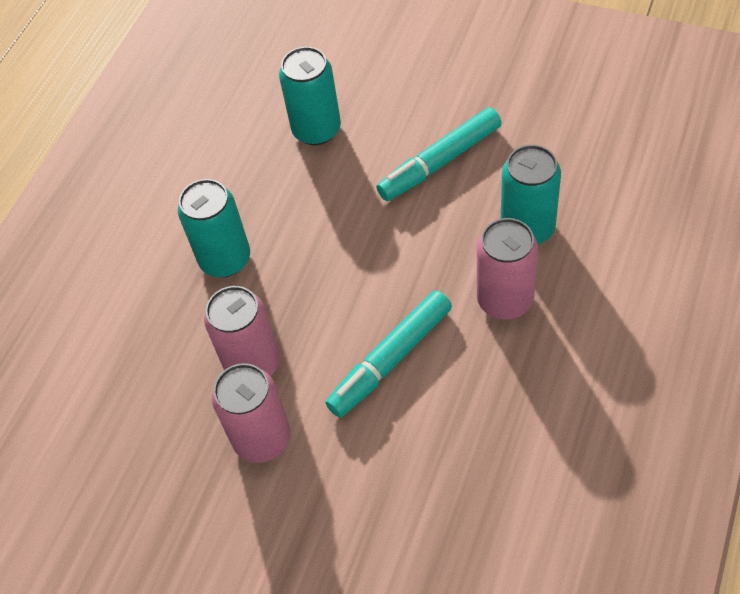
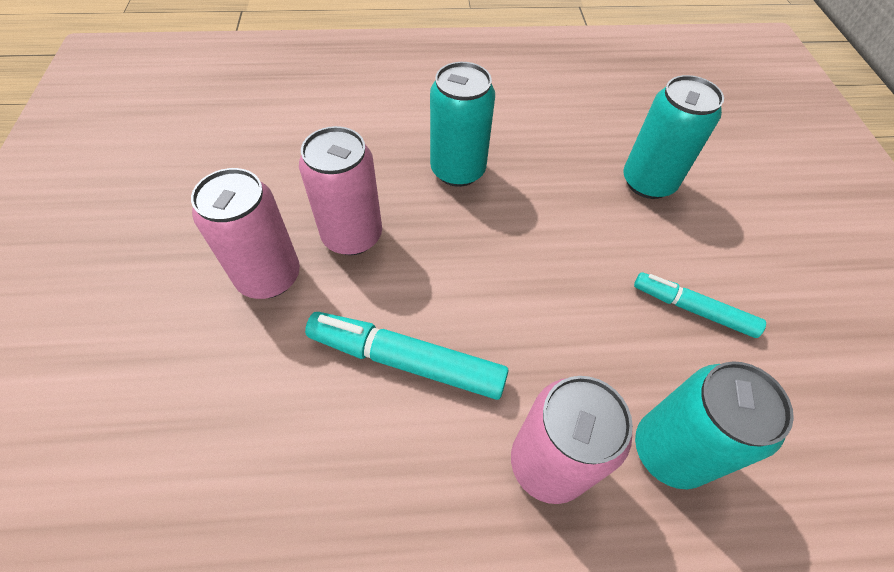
camera: 55 degrees right, 0 degrees up
turquoise marker [376,107,501,201] -> turquoise marker [634,272,766,338], size x0.66

